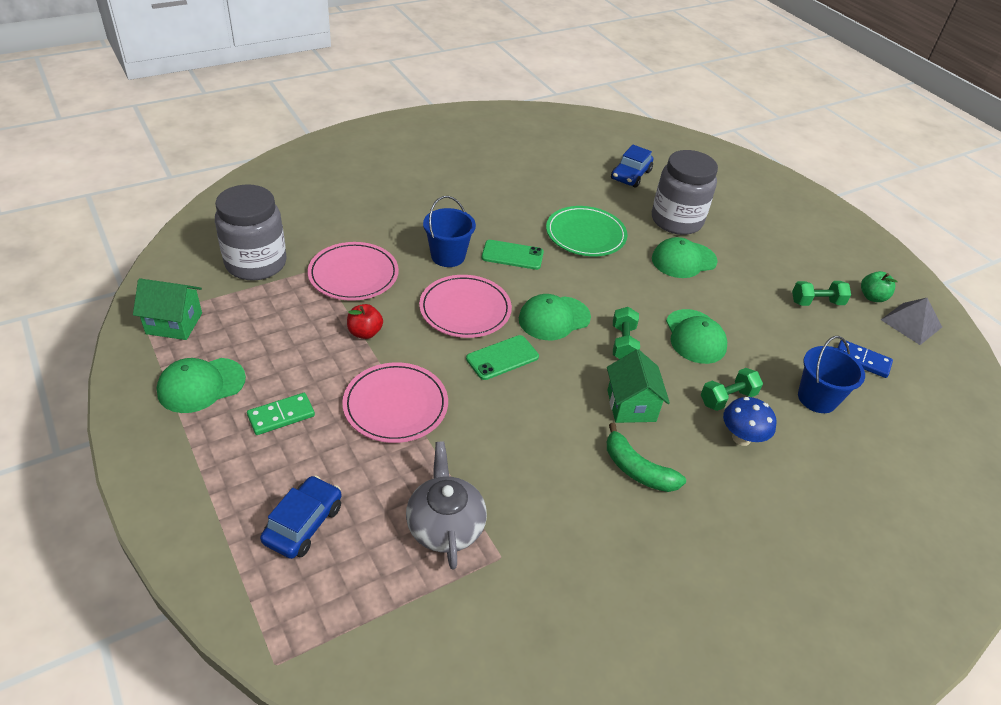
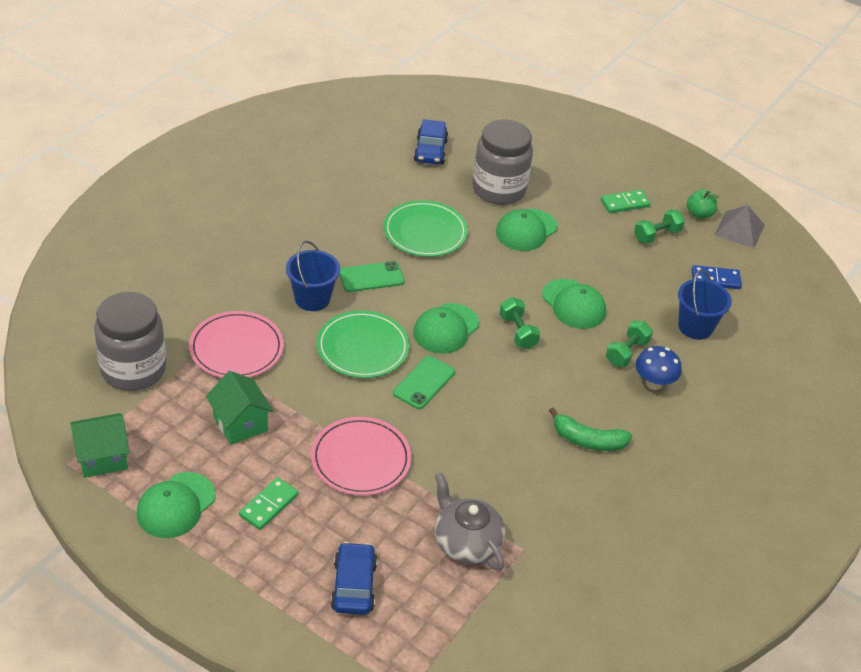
camera: 25 degrees left, 0 degrees up
red apple [347,304,383,339] -> none
pink plate [419,275,512,338] -> green plate [317,311,410,378]
green house [607,349,670,423] -> green house moved to [206,371,274,445]
none -> green domino [601,190,651,213]

